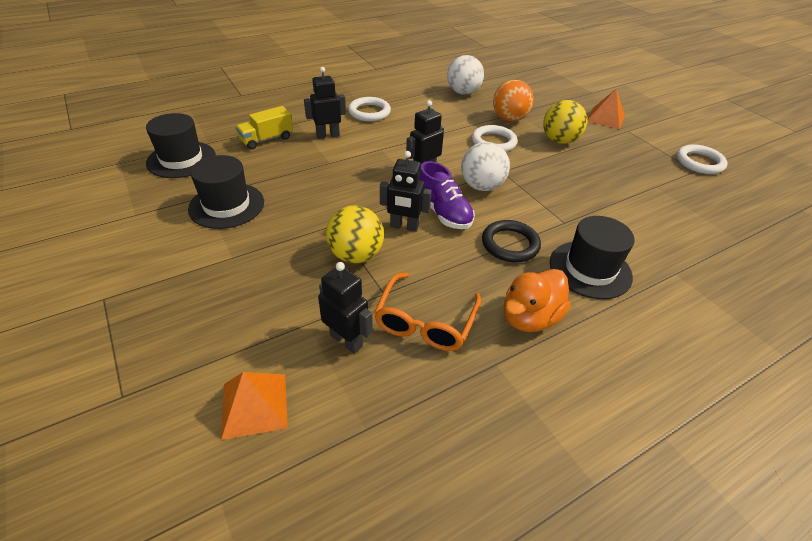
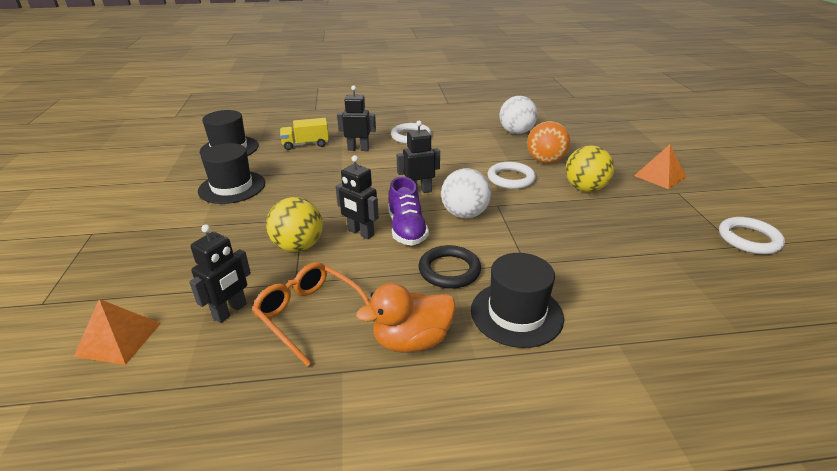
camera: 25 degrees right, 10 degrees down
black robot [318,262,373,354] -> black robot turned 60 degrees clockwise [189,224,251,323]
orange glasses [374,273,481,351] -> orange glasses turned 90 degrees clockwise [252,262,371,367]

